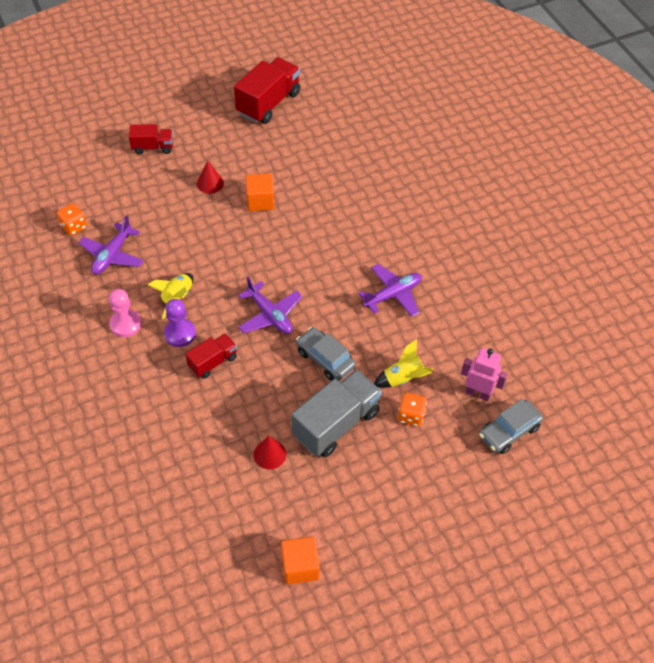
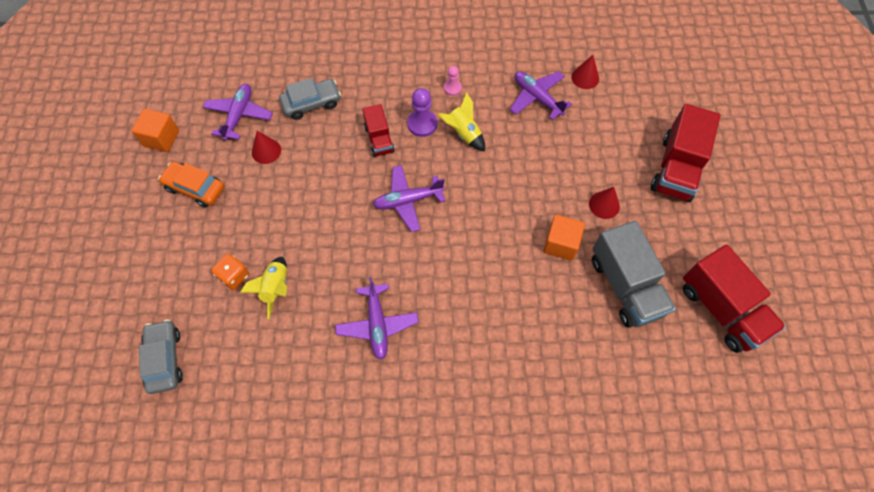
camera: 115 degrees right, 10 degrees up
orange dice [57,203,87,236] -> red cone [571,55,599,89]
pink pawn [109,289,141,337] -> pink pawn [444,66,462,96], size x0.62
red truck [129,124,173,155] -> red truck [651,104,721,202], size x1.78
grey truck [291,369,382,457] -> grey truck moved to [592,221,676,328]
grey car [296,327,356,381] -> grey car moved to [279,78,341,120]
pink robot [461,348,508,401] -> none
none -> orange car [158,162,225,207]
none -> purple plane [202,84,273,141]

